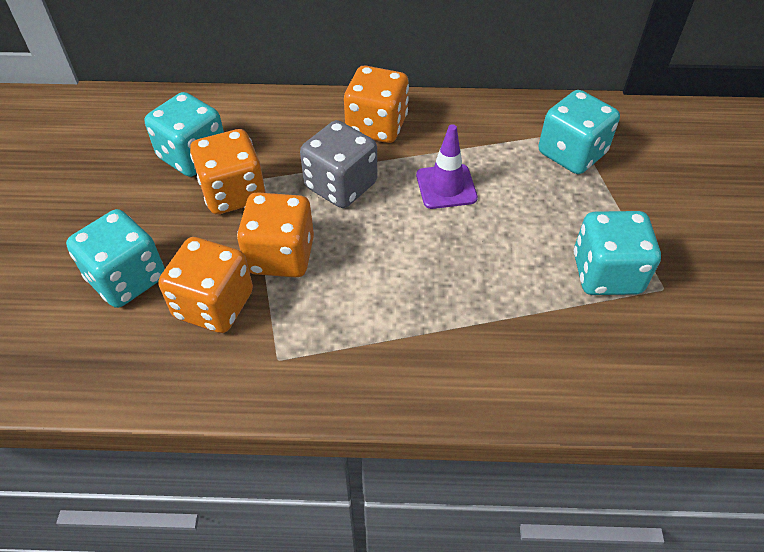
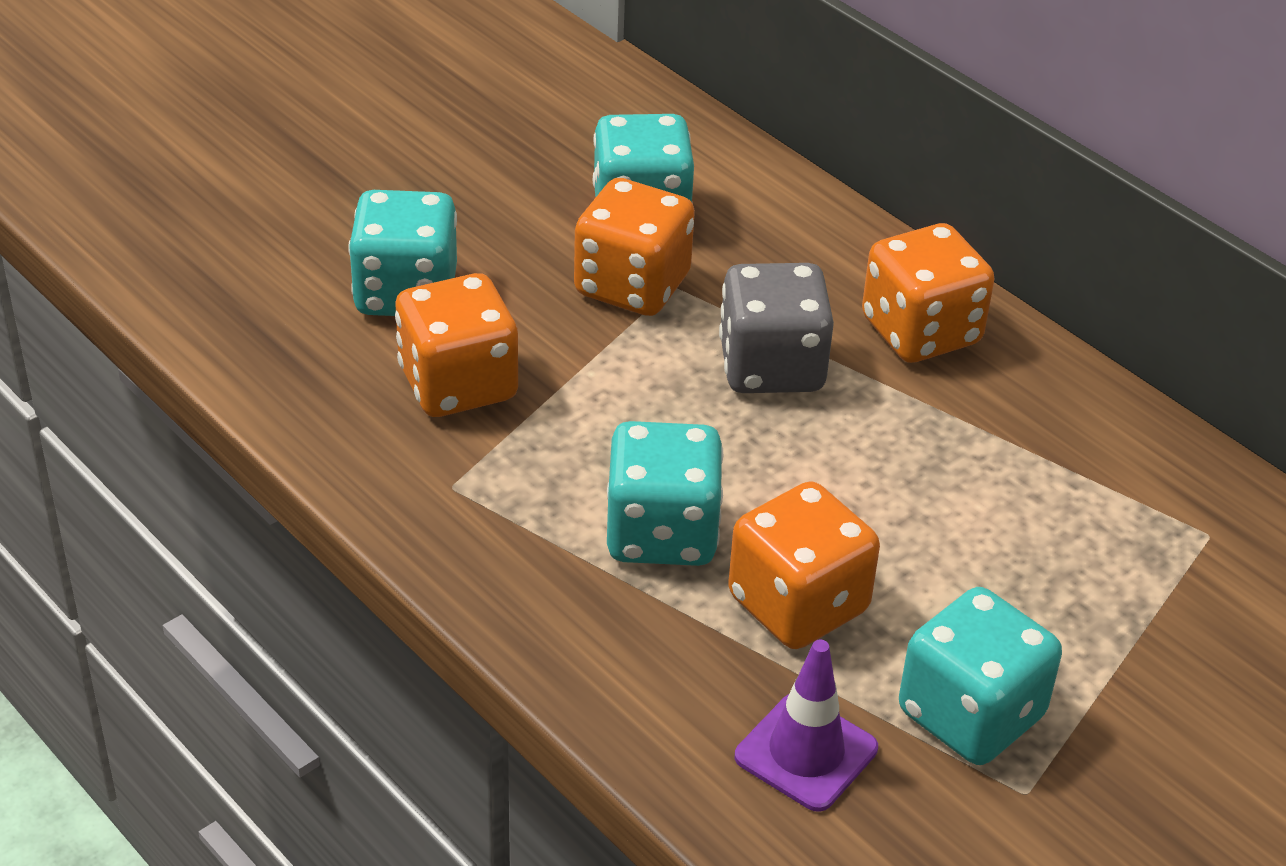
camera: 45 degrees right, 10 degrees down
orange dice [237,192,314,277] -> orange dice moved to [728,481,880,649]
purple traffic cone [416,124,478,209] -> purple traffic cone moved to [734,640,878,812]
turquoise dice [539,90,620,174] -> turquoise dice moved to [607,421,723,566]

